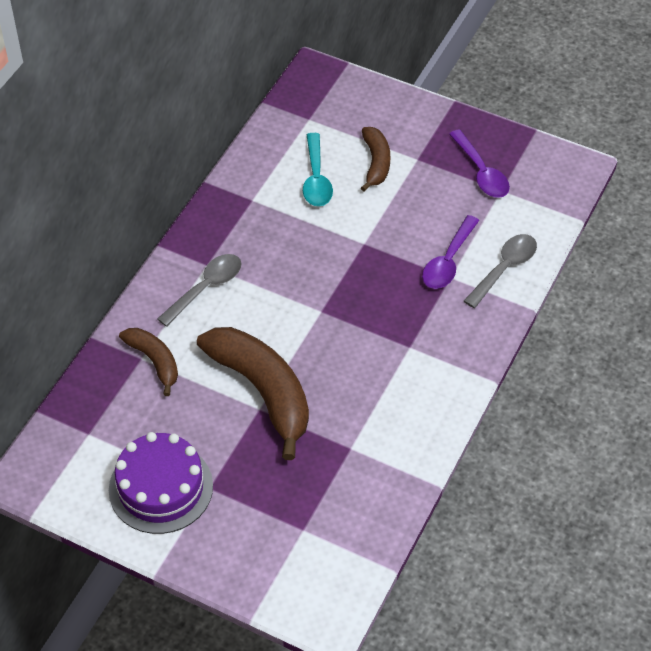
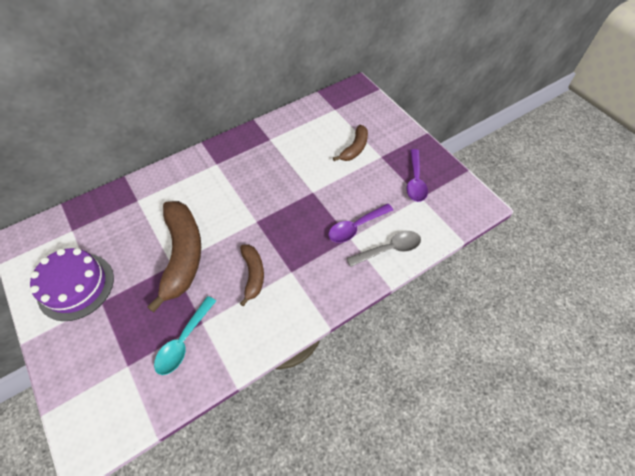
camera: 30 degrees right, 5 degrees up
brown banana [119,328,178,396] -> brown banana moved to [240,244,264,306]
grey spoon [157,254,242,327] -> none
turquoise spoon [303,133,333,206] -> turquoise spoon moved to [154,296,216,375]

